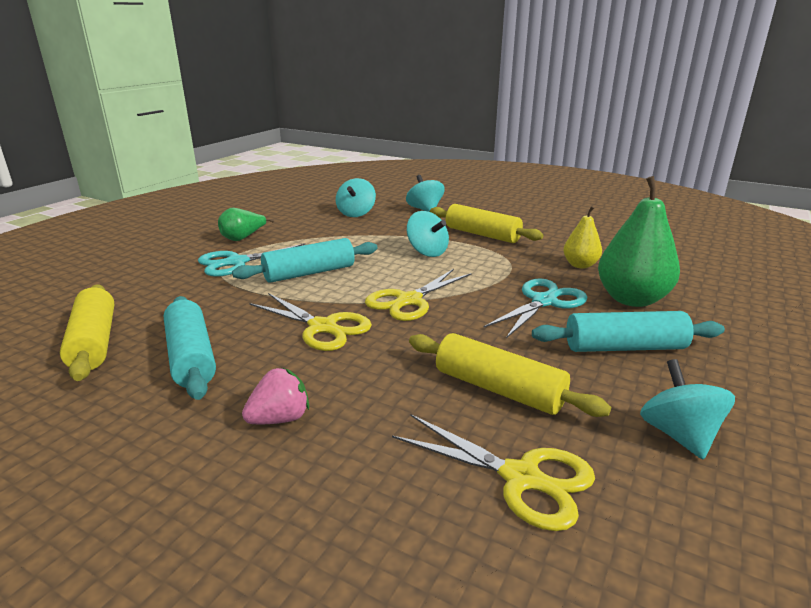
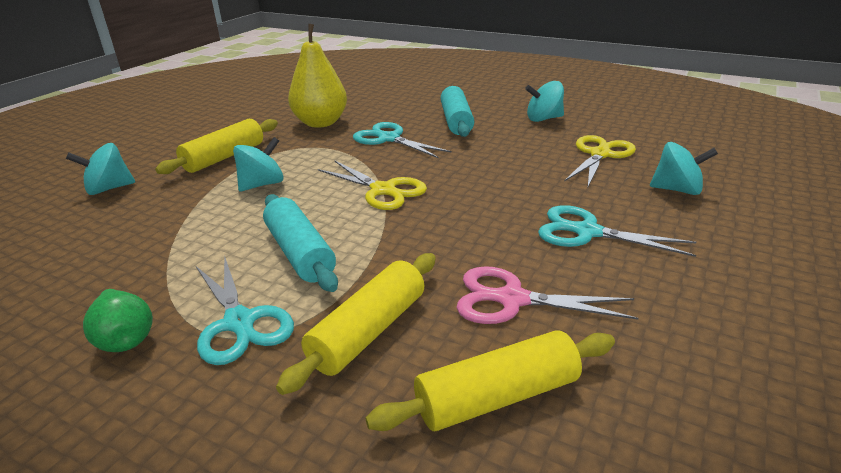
camera: 90 degrees left, 5 degrees up
turquoise rolling pin [164,296,216,400] -> pink scissors [456,266,638,324]
pink strawberry [242,368,309,424] -> turquoise scissors [538,205,696,257]
yellow scissors [249,293,372,351] -> none
turquoise spinning top [336,178,376,217] -> turquoise spinning top moved to [650,142,718,195]
yellow rolling pin [409,333,611,417] -> yellow rolling pin moved to [276,253,436,395]
yellow pear [563,206,602,269] -> yellow pear [288,24,347,128], size x1.78
green pear [598,176,680,307] -> none

